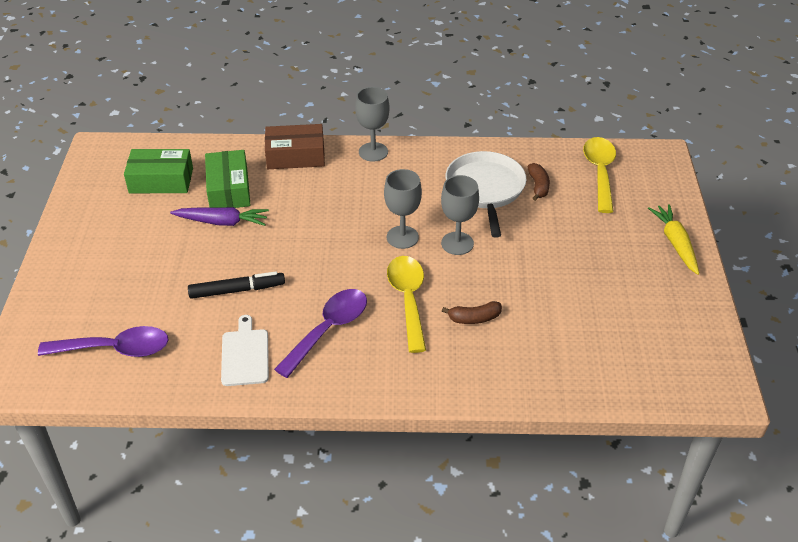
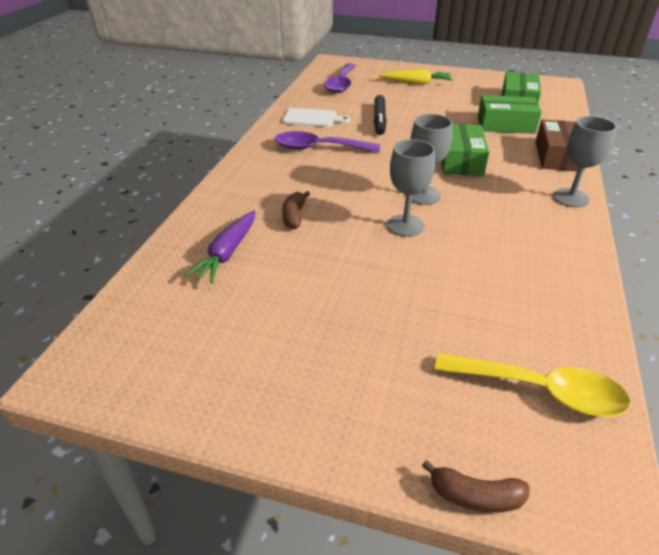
camera: 105 degrees right, 5 degrees down
purple carrot [170,207,269,226] -> purple carrot moved to [185,210,255,283]
purple spoon [274,289,367,378] -> purple spoon turned 135 degrees clockwise [275,131,380,152]
yellow spoon [387,256,426,353] -> none
white pan [446,151,526,238] -> none
brown banana [528,163,550,201] -> brown banana moved to [422,460,530,513]
yellow carrot [648,204,699,275] -> yellow carrot moved to [378,69,452,84]
none -> green box [441,124,489,176]

